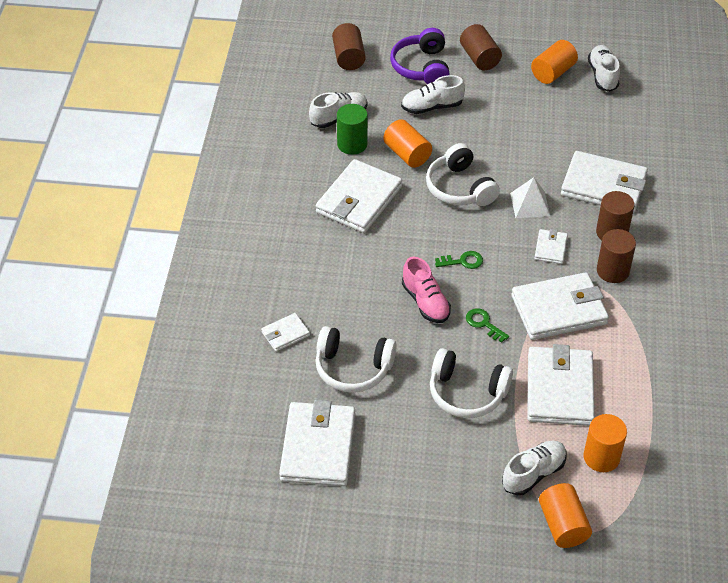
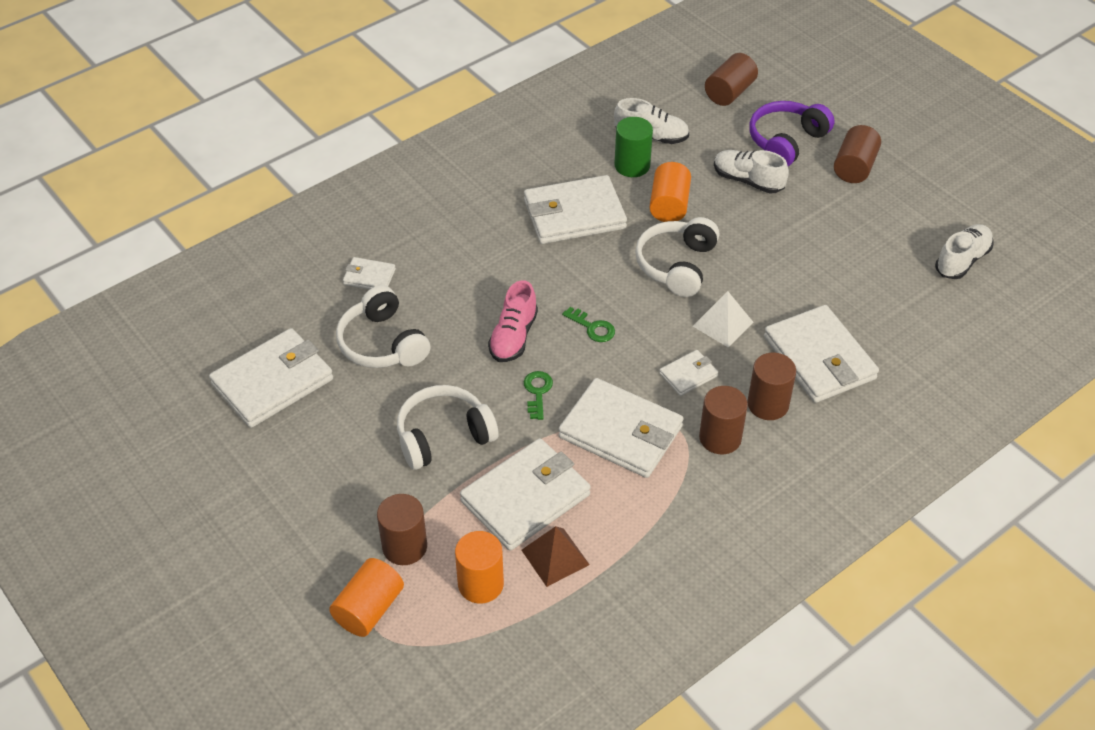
camera: 45 degrees right, 0 degrees up
white headphones [430,348,513,418] -> white headphones turned 90 degrees clockwise [397,385,499,470]
white shoe [502,441,567,496] -> brown cylinder [377,494,427,565]
orange cylinder [531,40,578,84] -> none
none -> brown pyramid [522,526,590,587]

